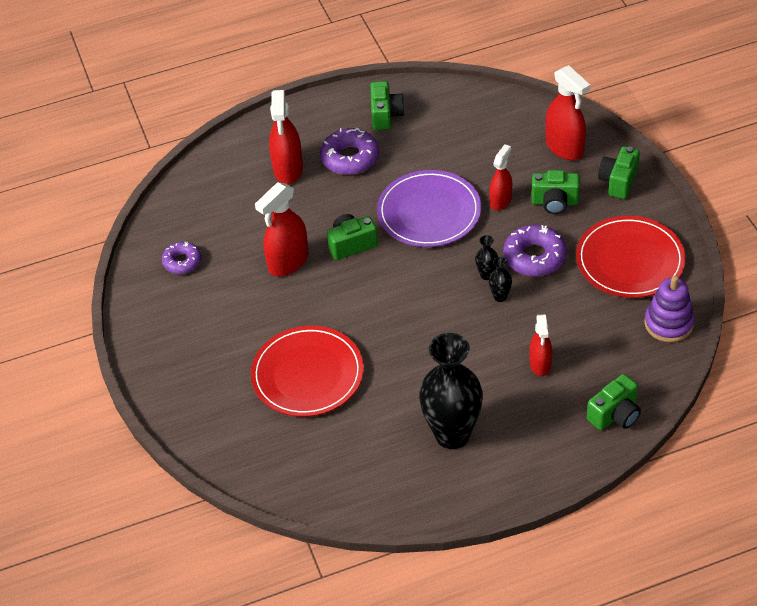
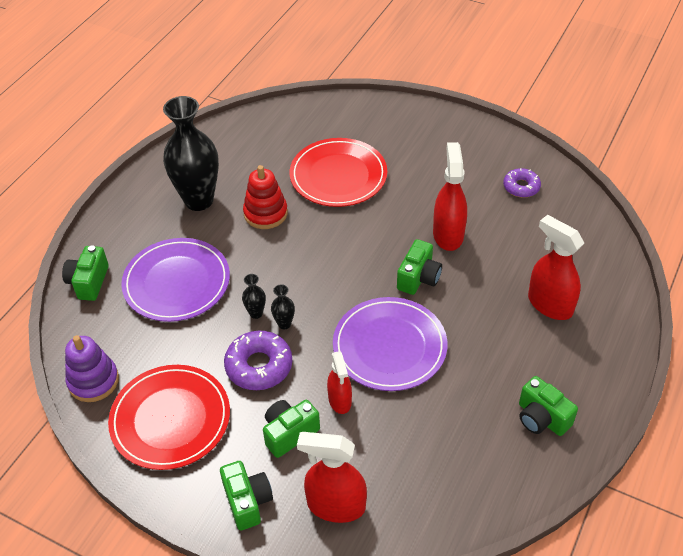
camera: 135 degrees right, 0 degrees up
purple donut [320,127,379,175] -> none
red spray bottle [529,314,552,376] -> purple plate [121,238,230,322]
none -> red stacking toy [243,165,288,229]

